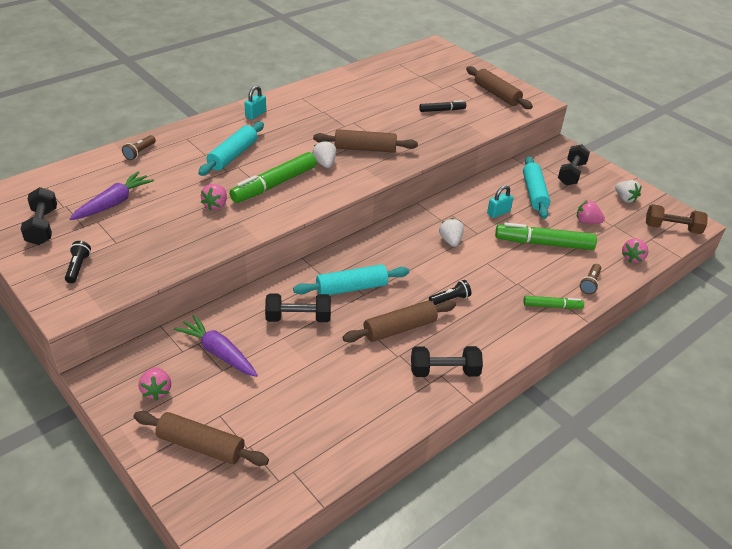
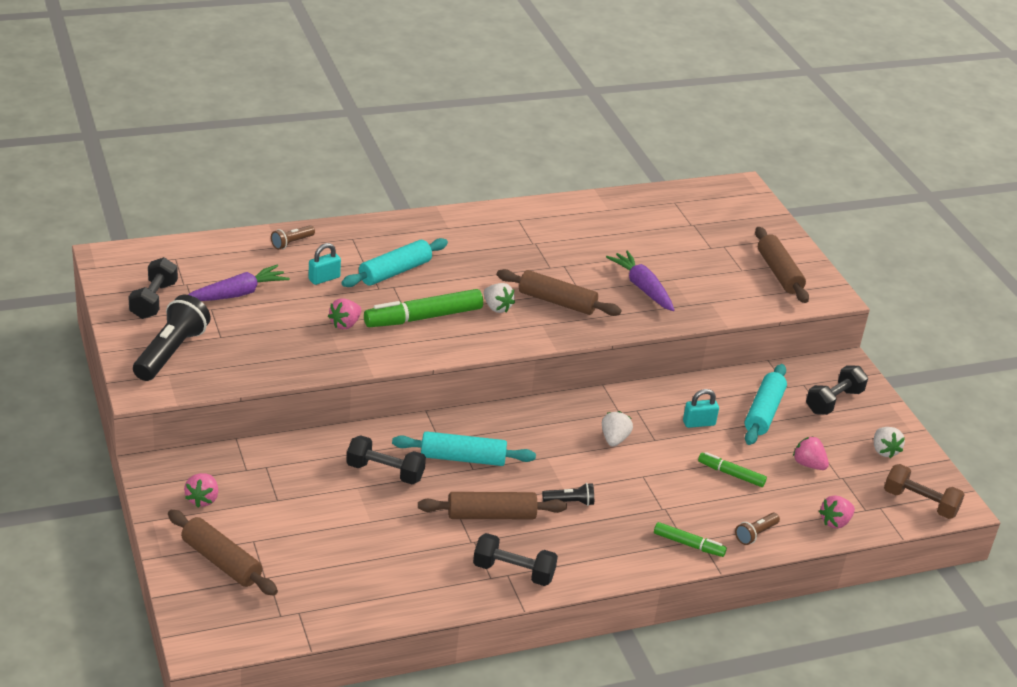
camera: 20 degrees right, 5 degrees down
black flashlight [65,241,91,283] -> black flashlight [133,295,211,381], size x2.02
purple carrot [174,315,258,377] -> purple carrot moved to [606,250,675,311]
turquoise padlock [244,85,266,120] -> turquoise padlock moved to [308,243,341,285]
white strawberry [312,140,336,168] -> white strawberry turned 135 degrees clockwise [484,283,515,313]
black marker [419,100,466,112] -> none
green marker [495,222,597,250] -> green marker [698,452,767,487], size x0.55

